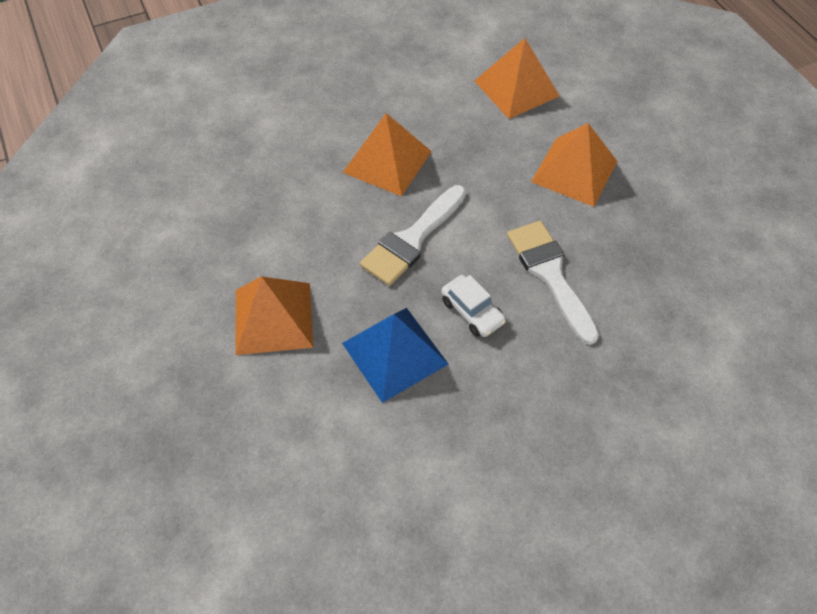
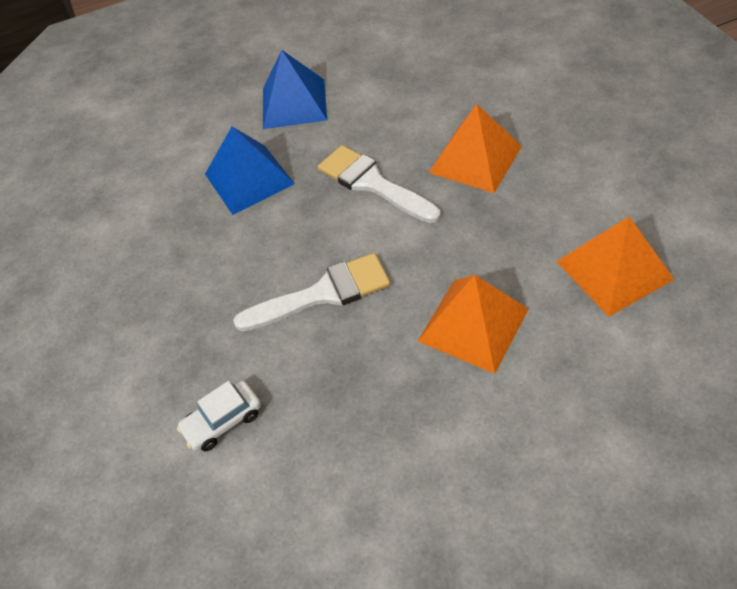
camera: 100 degrees right, 5 degrees down
orange pyramid [235,276,313,355] -> blue pyramid [263,50,327,129]
white car [441,275,506,337] -> white car moved to [177,381,261,451]

